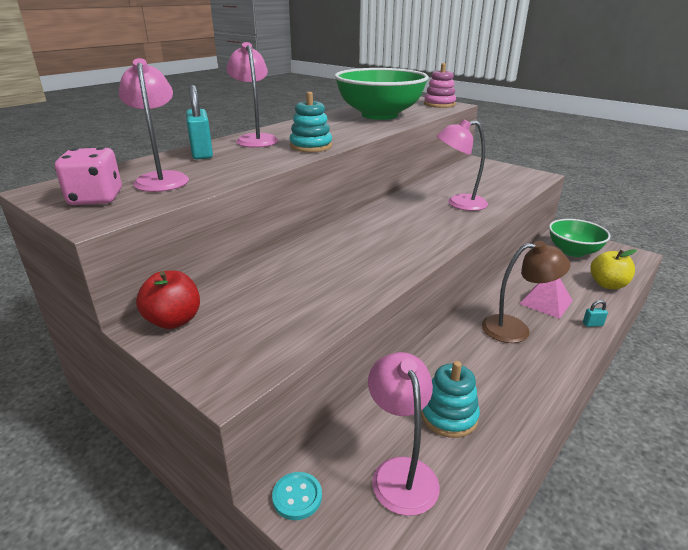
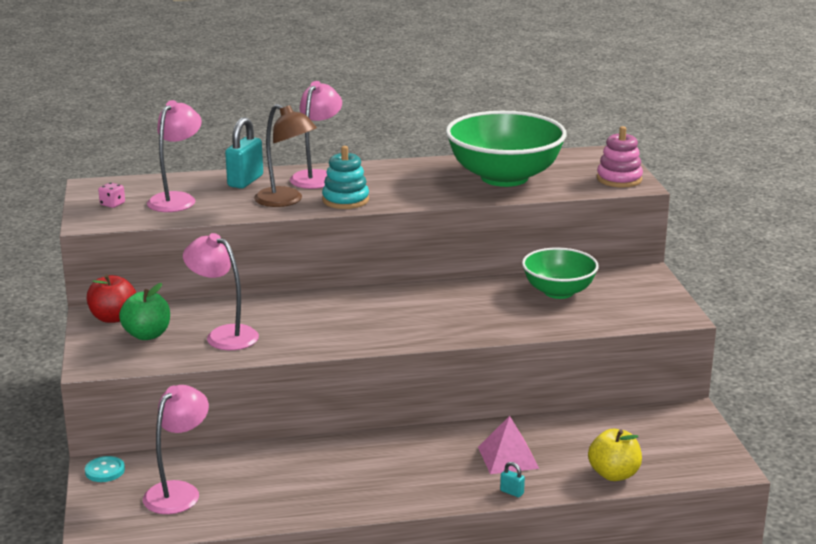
camera: 40 degrees right, 5 degrees down
pink dice [55,147,122,205] -> pink dice [98,182,125,208], size x0.51
turquoise stacking toy [421,361,480,438] -> none
pink lamp [437,119,488,211] -> pink lamp moved to [183,233,259,350]
brown lamp [482,241,570,343] -> brown lamp moved to [254,104,317,207]
green bowl [549,219,611,257] -> green bowl moved to [522,247,599,299]
none -> green apple [119,283,170,340]

